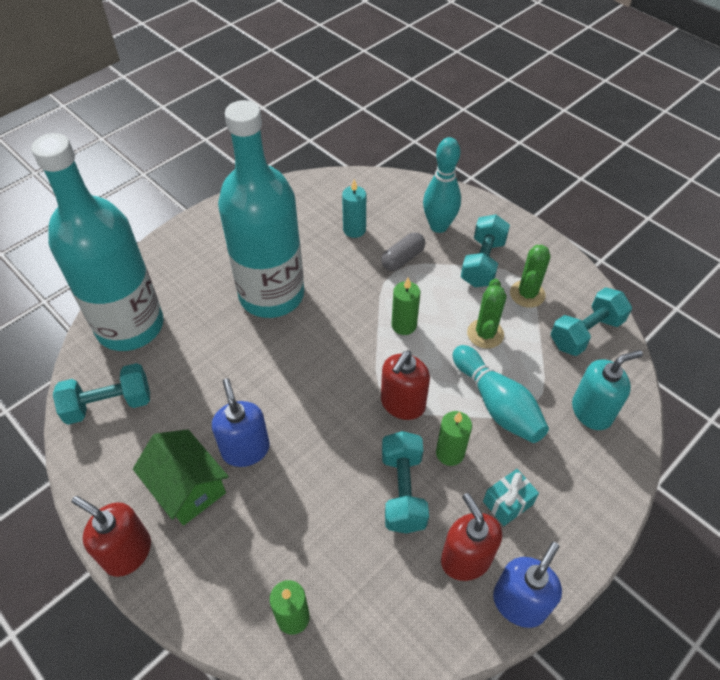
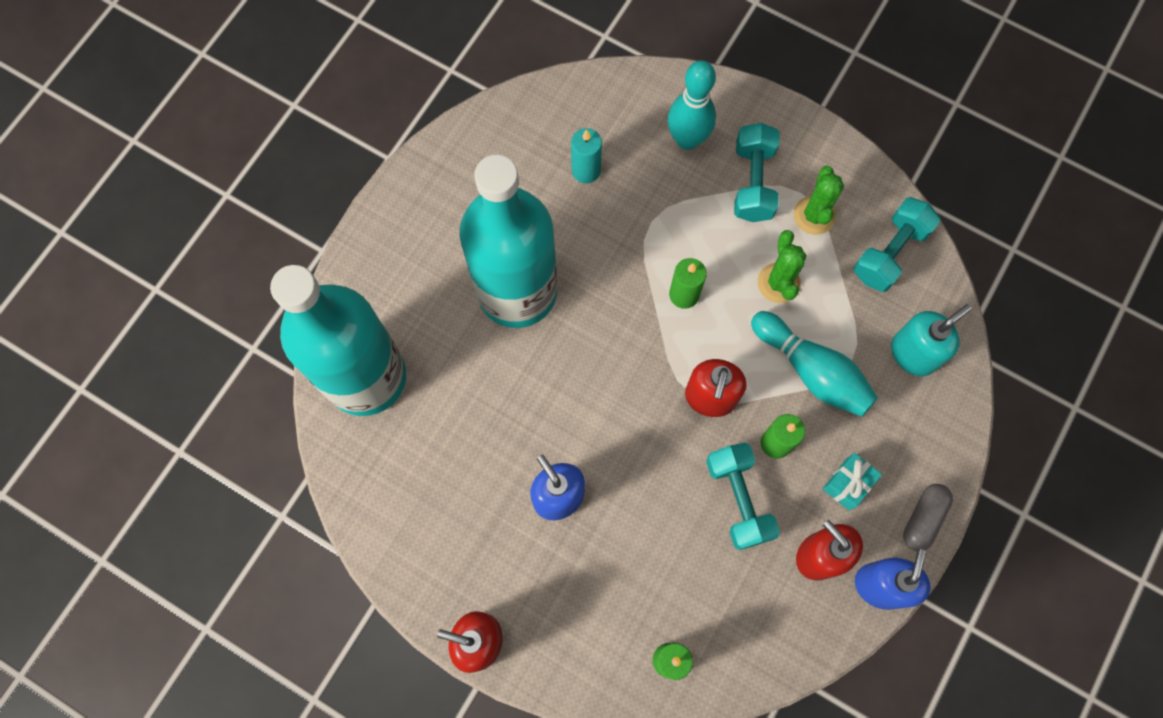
camera: 15 degrees left, 20 degrees up
turquoise dumbbell [53,363,150,425] -> none
green house [133,429,229,526] -> none
grey capsule [381,232,425,271] -> grey capsule moved to [903,484,953,551]

